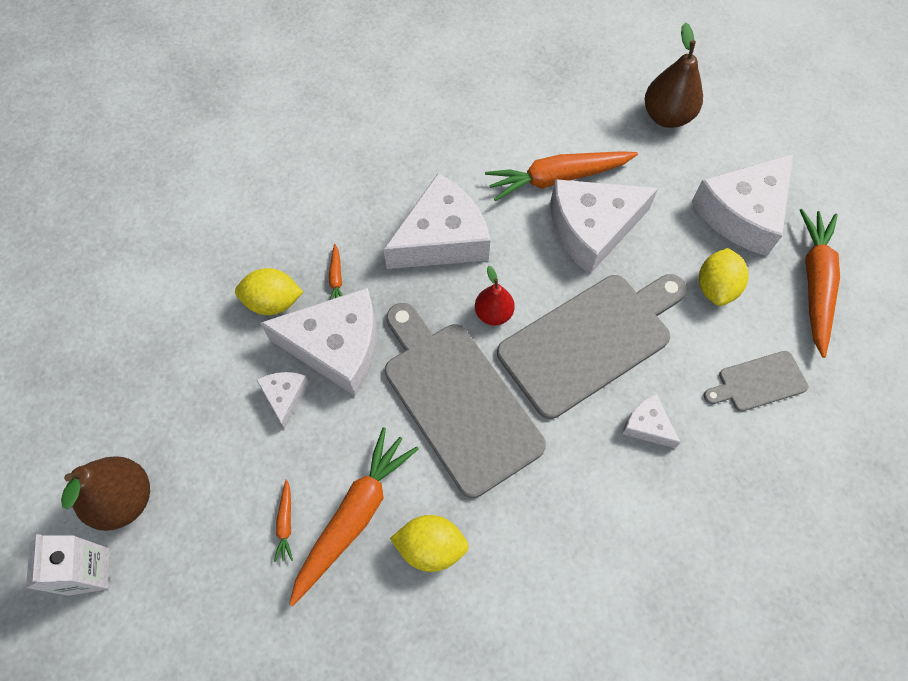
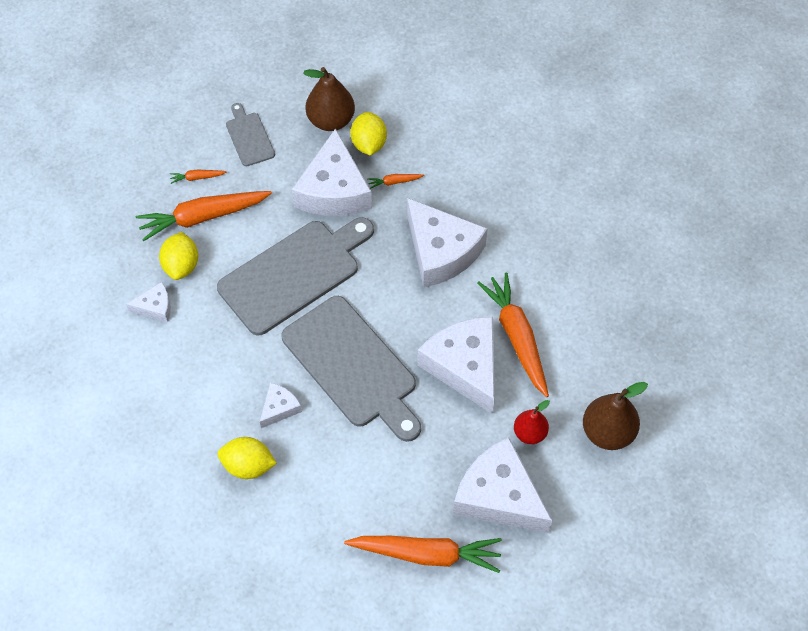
camera: 85 degrees right, 5 degrees down
white carton [26,534,110,596] -> none
brown pear [61,456,150,531] -> brown pear moved to [303,67,355,131]
white cheese [257,372,309,428] -> white cheese moved to [126,282,171,322]
orange carrot [289,427,419,606] -> orange carrot turned 135 degrees clockwise [136,191,272,241]
red pear [475,266,515,326] -> red pear moved to [514,400,550,444]
yellow lemon [699,248,749,306] -> yellow lemon moved to [218,437,277,479]
grey cutting board [704,351,809,412] -> grey cutting board moved to [226,103,275,166]

